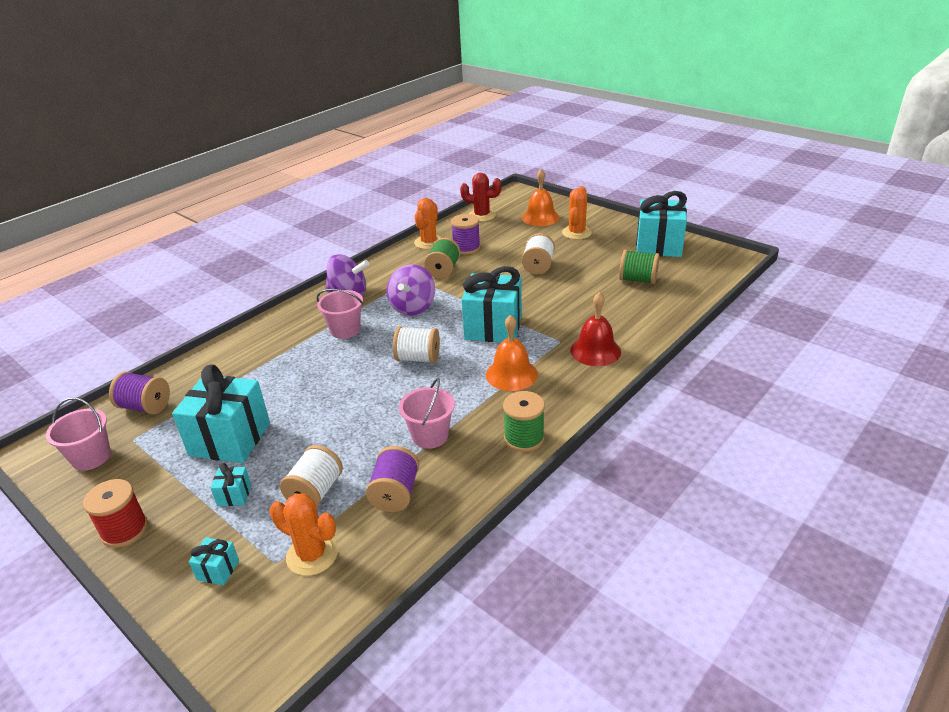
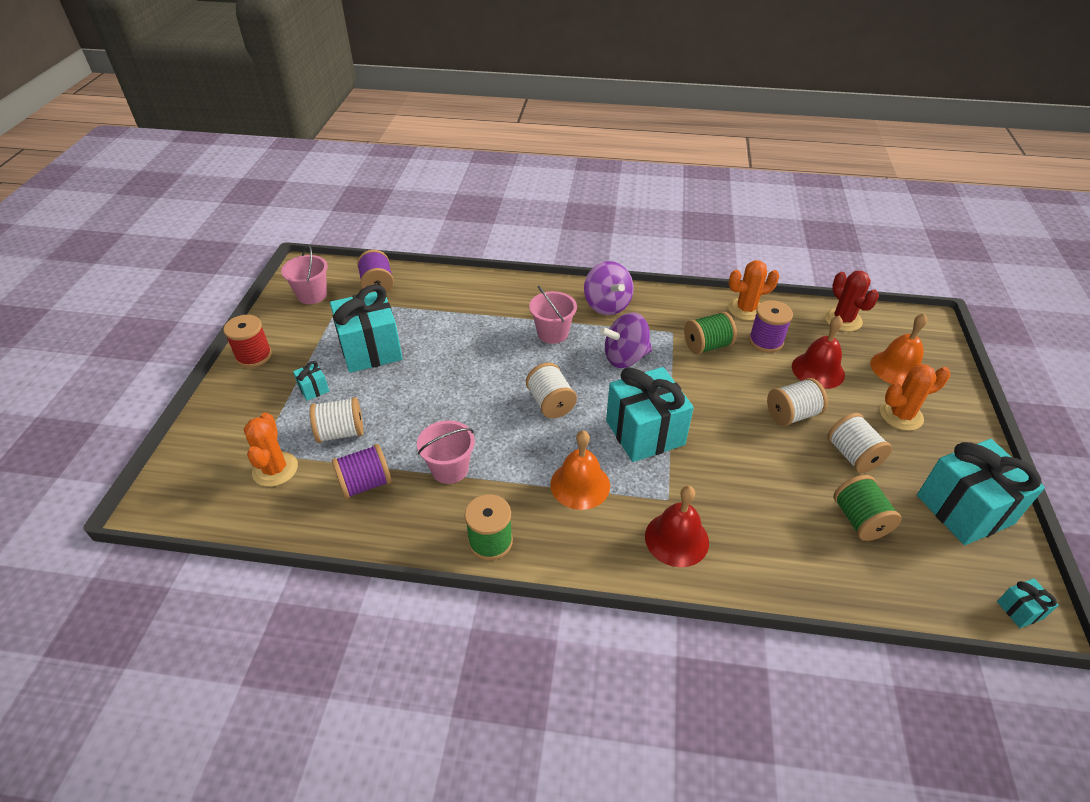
camera: 55 degrees right, 10 degrees up
turquoise gift [189,537,239,585] -> turquoise gift moved to [997,579,1059,628]
none -> red bell [792,316,845,389]
none -> white spool [827,413,892,473]

